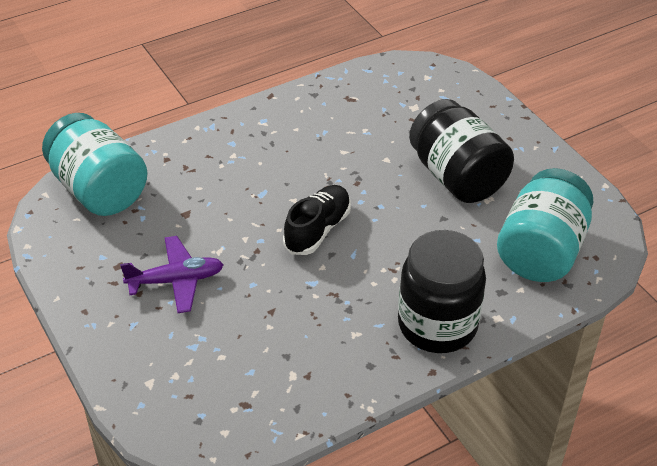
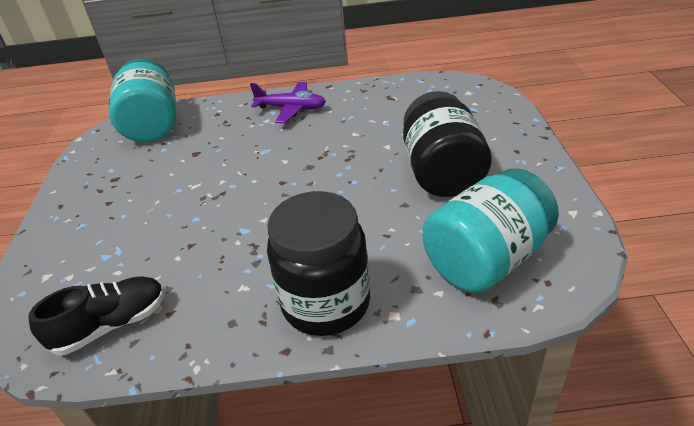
camera: 30 degrees right, 5 degrees down
purple plane [120,236,224,313] -> purple plane moved to [250,82,326,123]
black shoe [283,185,351,255] -> black shoe moved to [28,276,165,355]

